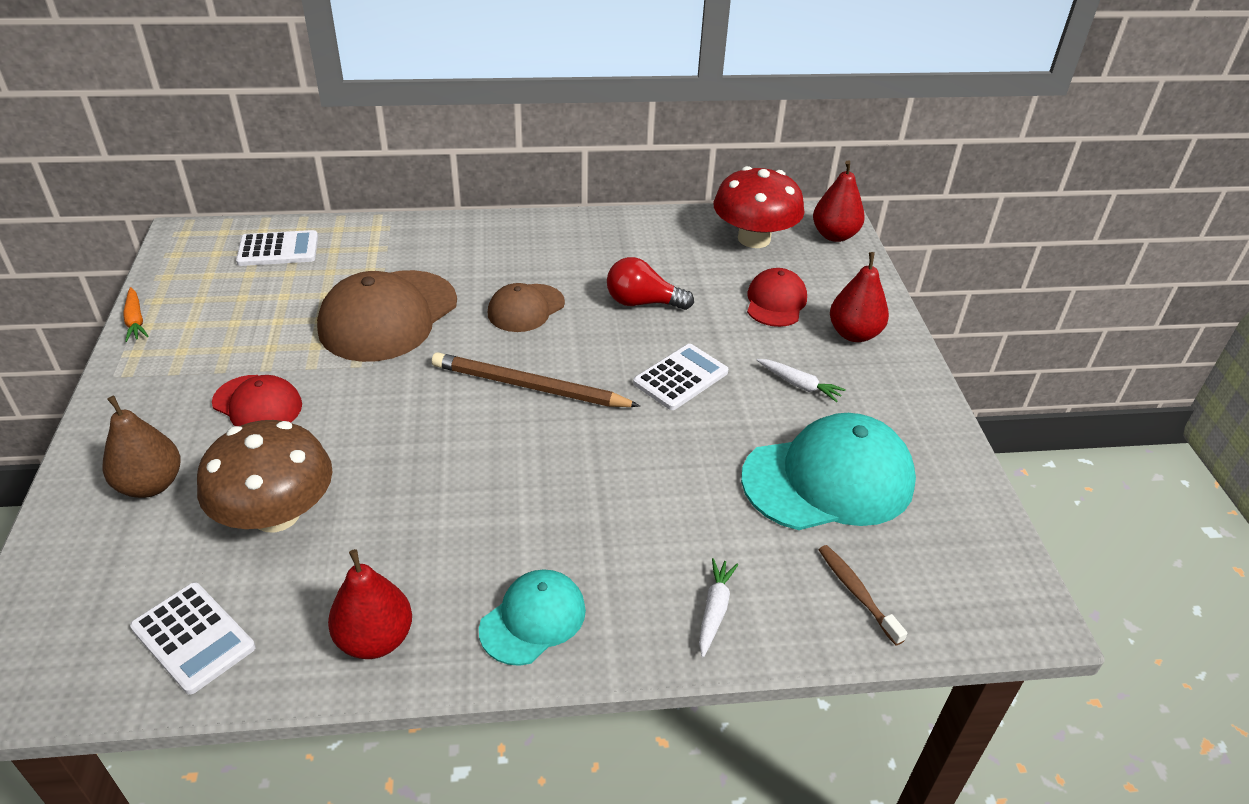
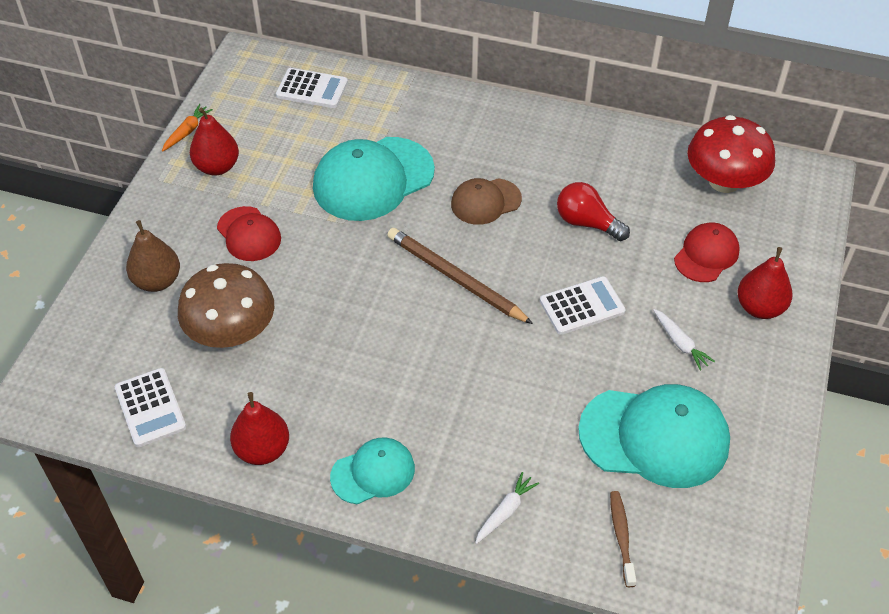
camera: 25 degrees right, 10 degrees up
orange carrot [123,287,149,342] -> orange carrot turned 150 degrees counterclockwise [162,104,213,152]
brown cap [317,270,457,362] -> turquoise cap [313,137,435,221]
red pear [813,161,865,242] -> red pear moved to [190,107,239,176]

